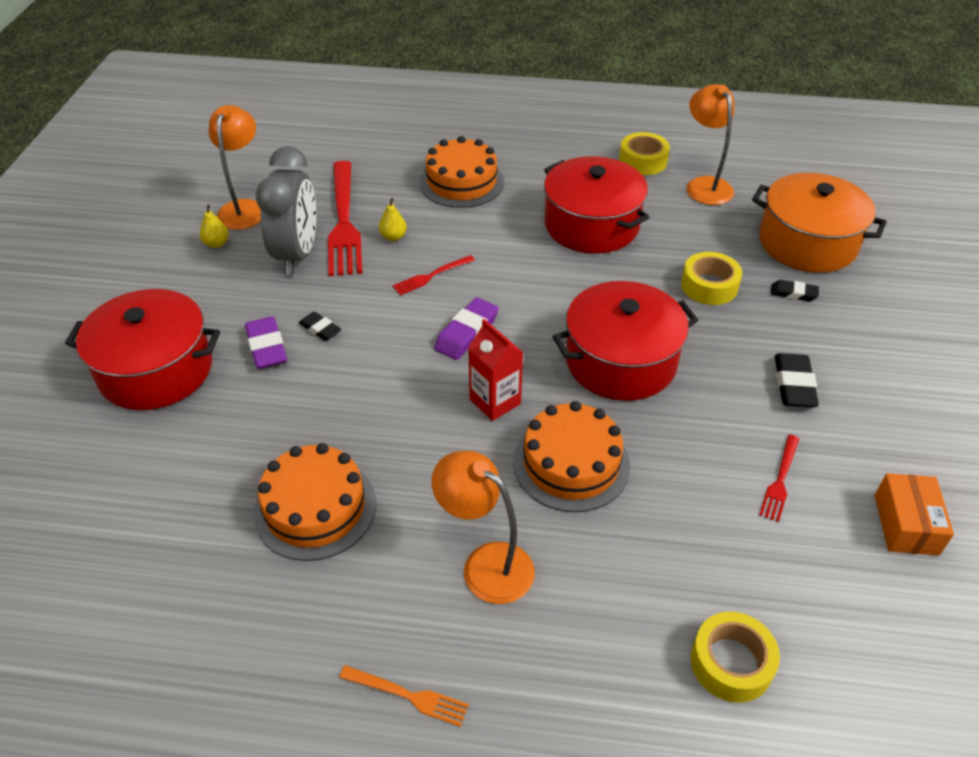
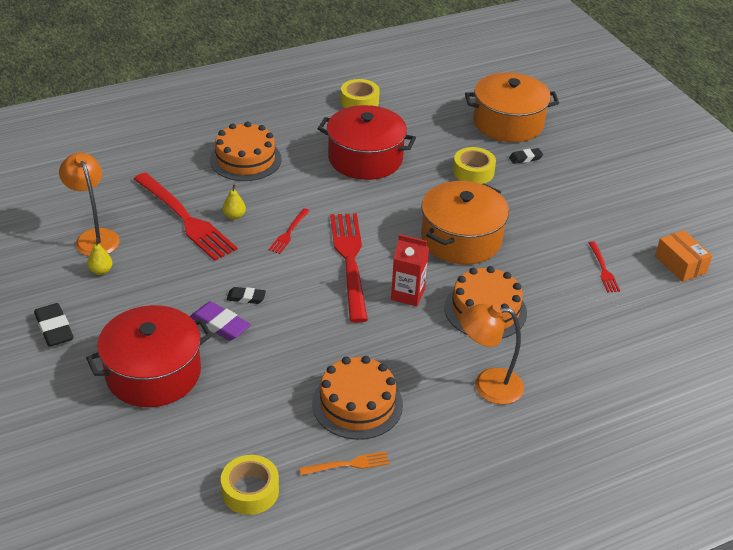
camera: 35 degrees left, 5 degrees down
grey clock [256,146,316,275] -> none
orange fork [339,665,469,727] -> orange fork moved to [299,451,390,475]
purple eraser [434,297,499,360] -> red fork [330,213,368,323]
red pot [553,281,698,401] -> orange pot [421,181,509,264]
orange lamp [686,84,735,205] -> none
yellow tape [691,612,780,703] -> yellow tape moved to [221,455,279,515]
black eraser [775,353,819,407] -> black eraser moved to [34,303,74,347]

